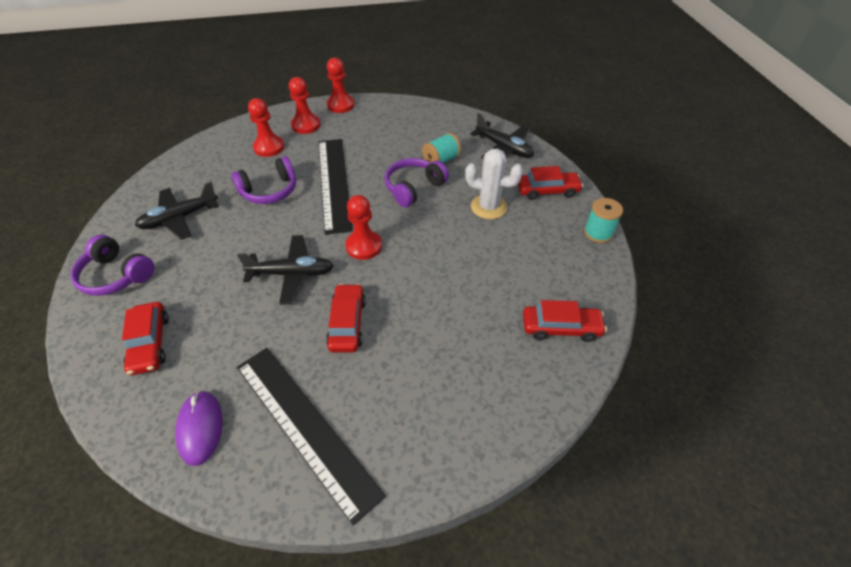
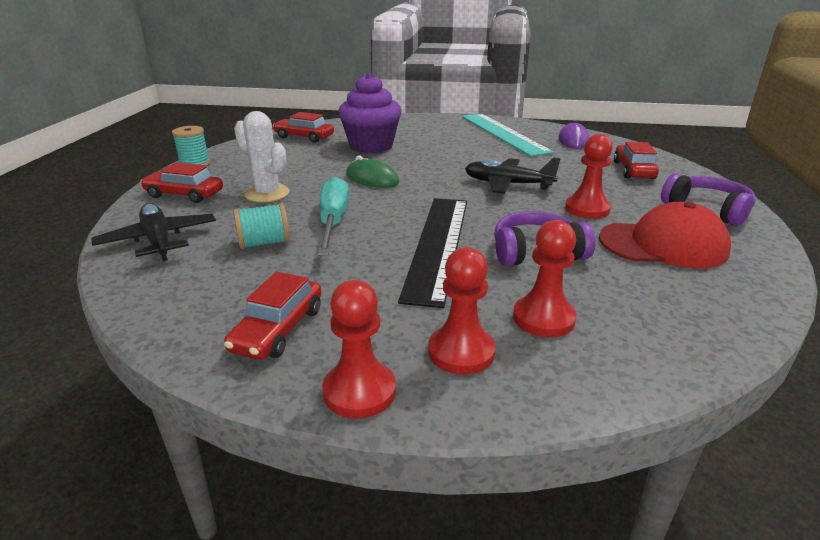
camera: 160 degrees left, 20 degrees down
black plane [135,182,219,240] -> red cap [599,202,731,269]
black ruler [237,348,386,525] -> turquoise ruler [462,114,554,157]
red car [326,284,366,353] -> red car moved to [224,272,322,360]
red pawn [345,195,382,260] -> red pawn moved to [565,134,613,219]
purple headphones [385,158,449,207] -> turquoise screwdriver [318,177,349,256]
none -> purple cupcake [338,73,402,154]
none -> green mouse [346,156,399,188]

